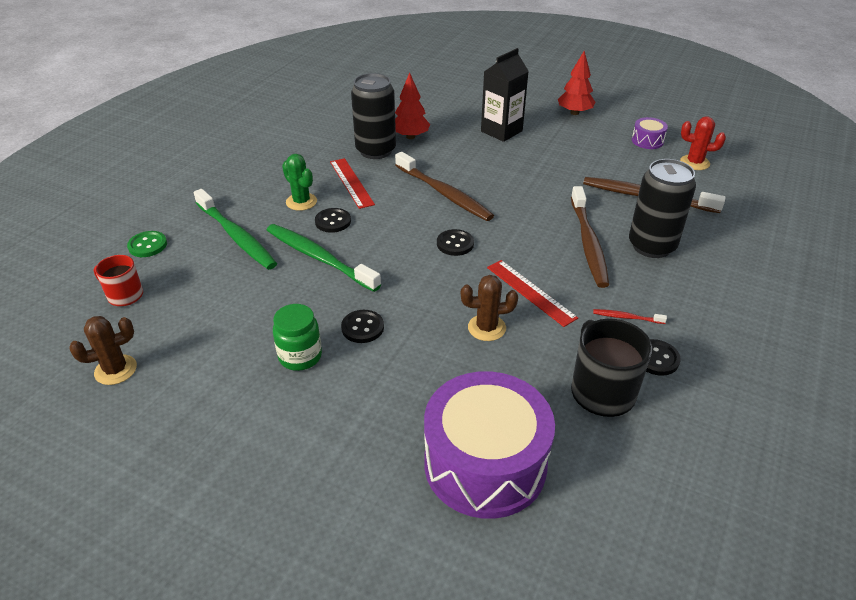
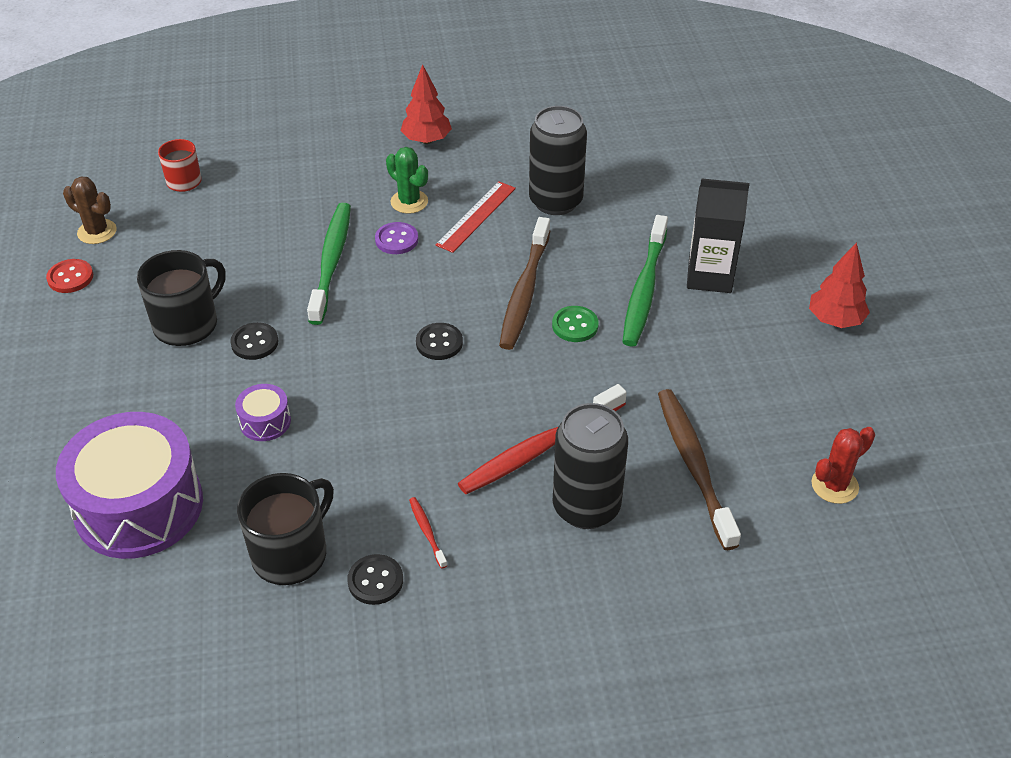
camera: 55 degrees right, 5 degrees up
green button [127,231,167,257] -> green button moved to [552,306,599,342]
green toothbrush [194,189,277,270] -> green toothbrush moved to [623,215,668,347]
green jar [273,304,322,371] -> black mug [137,250,225,346]
green cactus [282,154,317,211] -> green cactus turned 60 degrees counterclockwise [386,147,428,214]
black button [315,208,351,233] -> purple button [375,222,418,254]
red tree [395,72,430,139] -> red tree moved to [400,64,452,144]
brown cactus [461,275,518,341] -> none
red ruler [487,260,578,327] -> none
brown toothbrush [571,186,609,288] -> red toothbrush [458,384,627,494]
purple drum [632,117,668,149] -> purple drum moved to [235,384,291,441]
red cactus [680,116,726,170] -> red cactus turned 75 degrees clockwise [811,427,875,504]
none -> red button [46,259,93,293]

